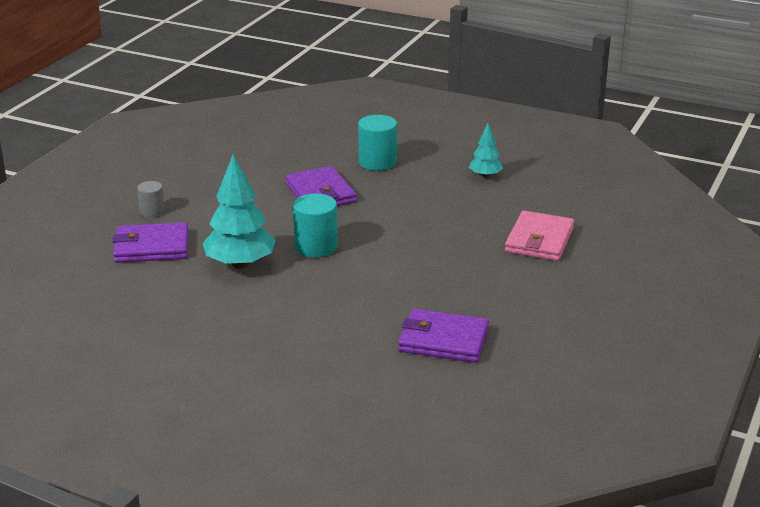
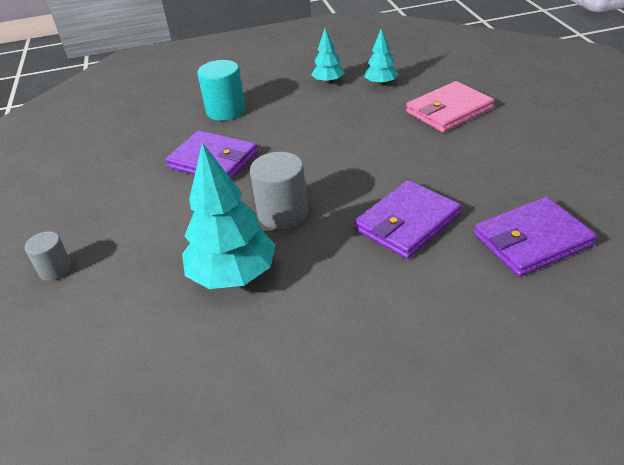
camera: 35 degrees left, 10 degrees up
purple wallet [112,222,189,263] -> purple wallet moved to [354,180,461,259]
turquoise cylinder [293,194,338,257] -> grey cylinder [250,152,308,230]
pink wallet [505,211,574,261] -> pink wallet turned 75 degrees clockwise [406,81,494,132]
none -> turquoise tree [365,28,399,86]

